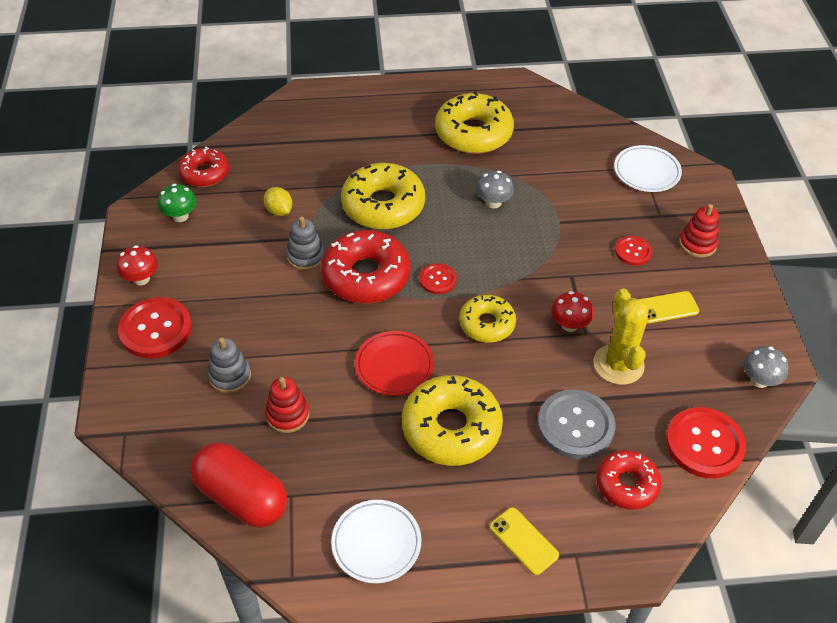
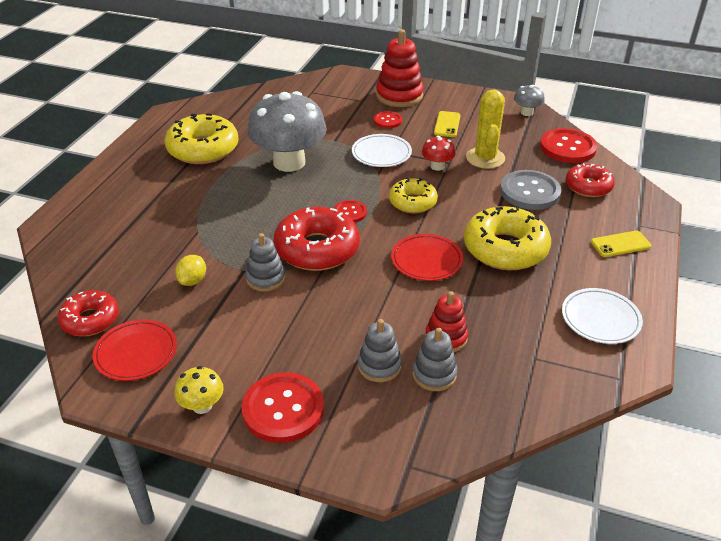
camera: 65 degrees left, 10 degrees down
red mushroom [117,245,158,285] -> yellow mushroom [175,366,224,414]
green mushroom [158,184,197,222] -> red plate [92,320,177,381]
red capsule [191,442,287,528] -> none
yellow lemon [264,187,293,216] -> yellow lemon turned 60 degrees counterclockwise [175,255,206,286]
yellow donut [341,163,425,230] -> none
grey mushroom [476,171,514,208] -> grey mushroom [247,91,327,172], size x2.31
yellow cactus [593,289,649,385] -> yellow cactus turned 75 degrees clockwise [466,89,505,169]
white plate [614,145,682,192] -> white plate moved to [352,134,412,167]
red stacking toy [679,204,719,258] -> red stacking toy [376,29,424,107], size x1.66
none -> grey stacking toy [412,328,457,391]

